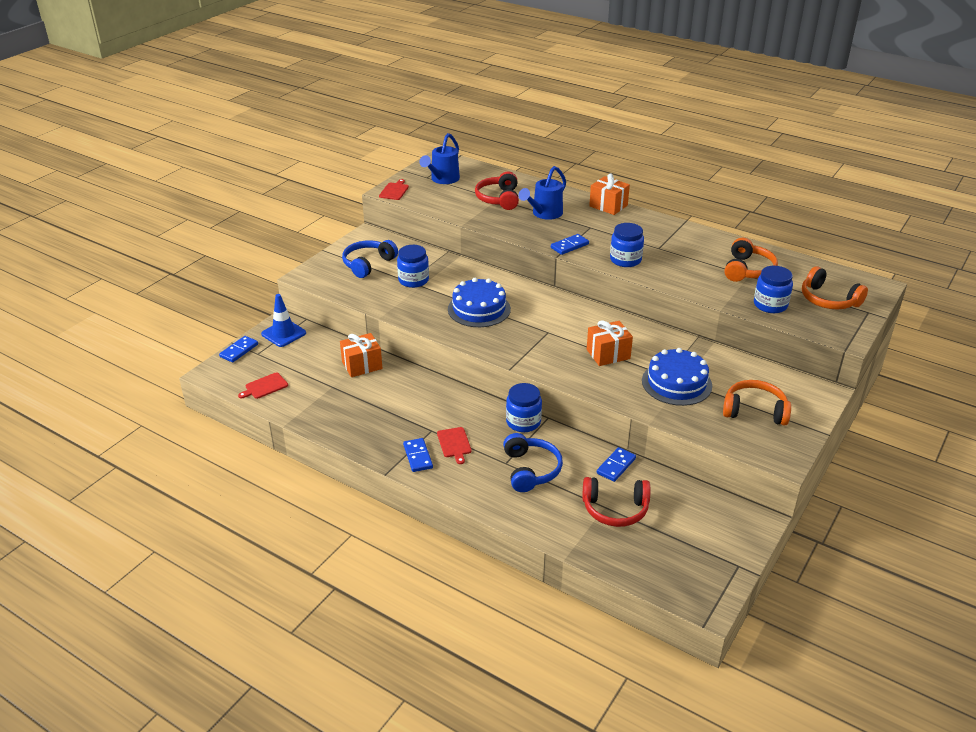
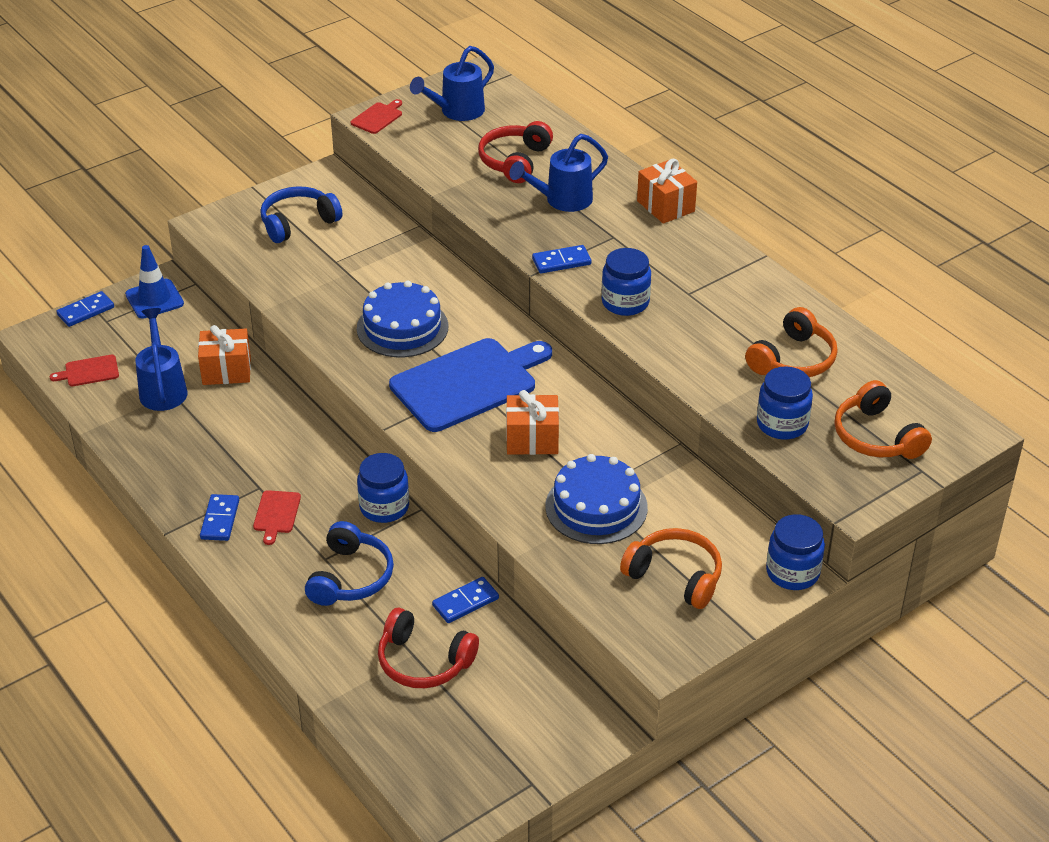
camera: 20 degrees right, 5 degrees up
blue jar [397,245,429,288] -> blue jar moved to [766,514,825,590]
none -> blue watering can [135,308,188,411]
none -> blue cutting board [389,338,552,432]

